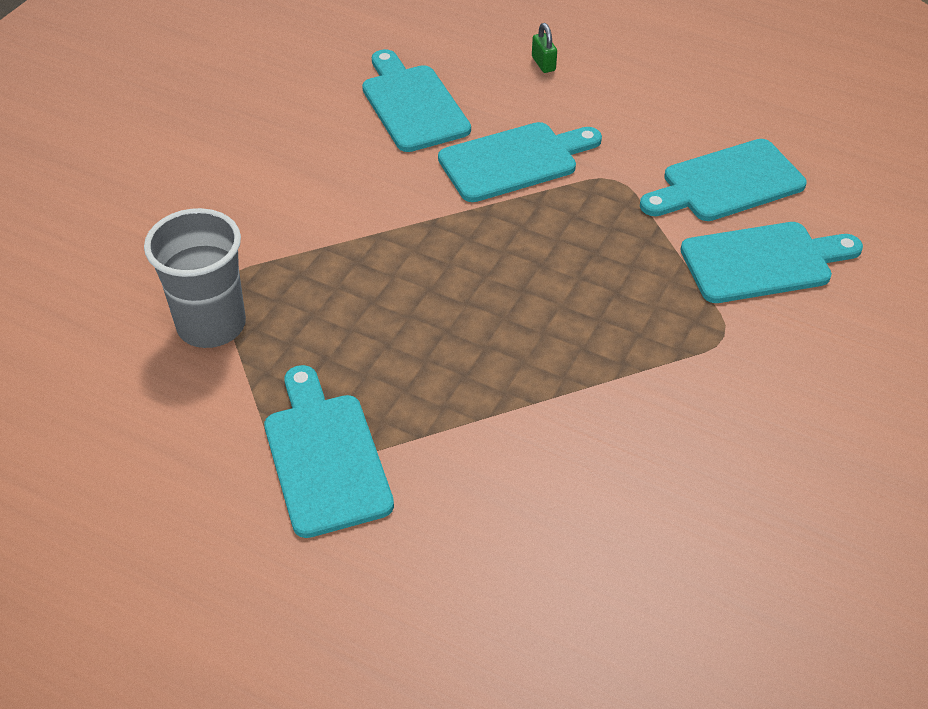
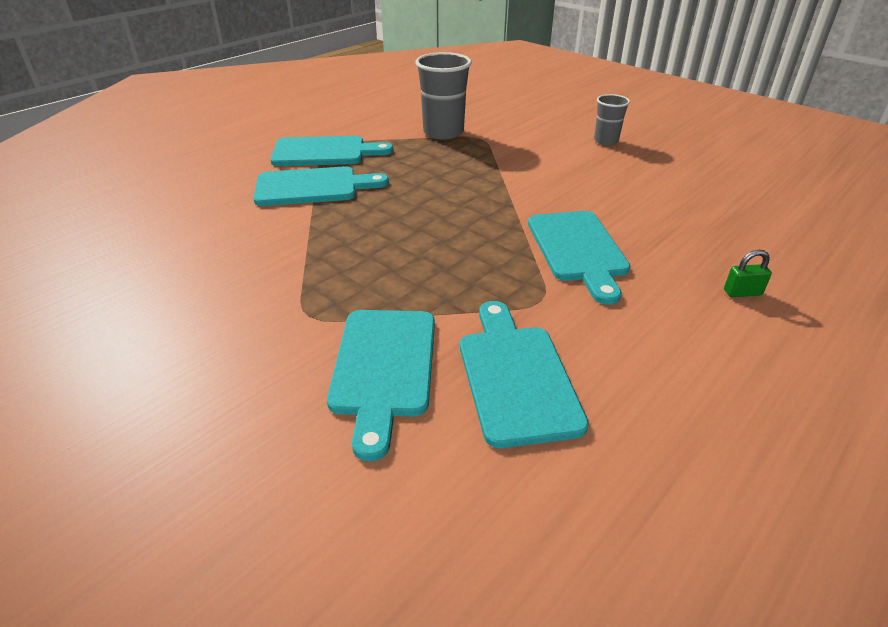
camera: 105 degrees right, 10 degrees down
turquoise cutting board [362,49,471,152] -> turquoise cutting board moved to [253,166,389,206]
none -> grey cup [594,94,630,145]

